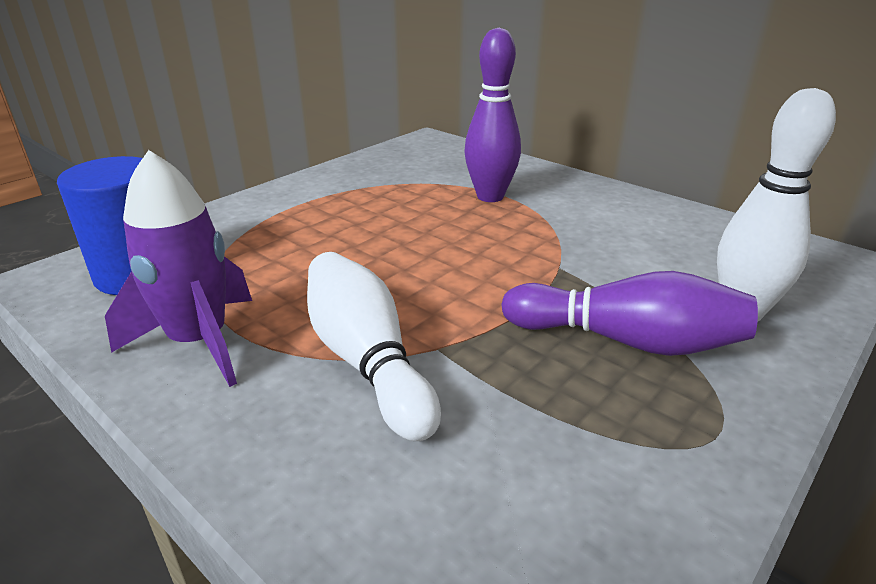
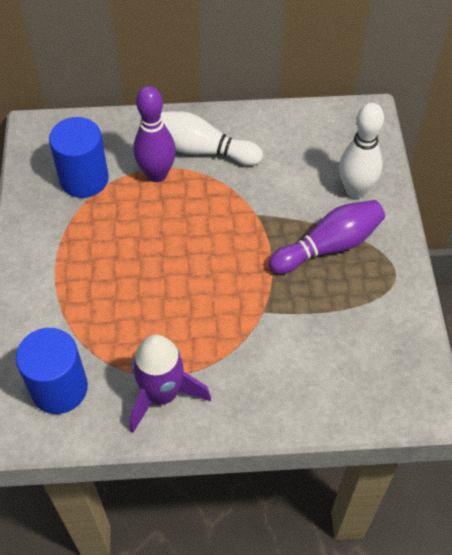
camera: 45 degrees left, 25 degrees up
white bowling pin [307,252,441,441] -> white bowling pin moved to [161,111,263,166]
none -> blue cylinder [49,117,109,198]

